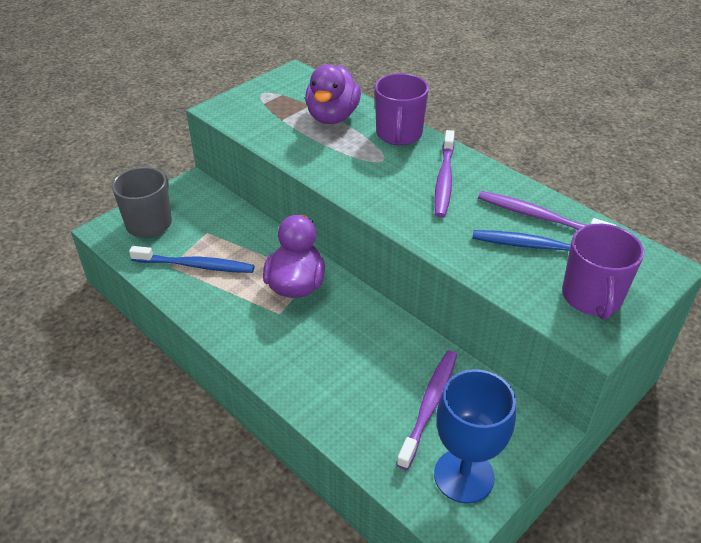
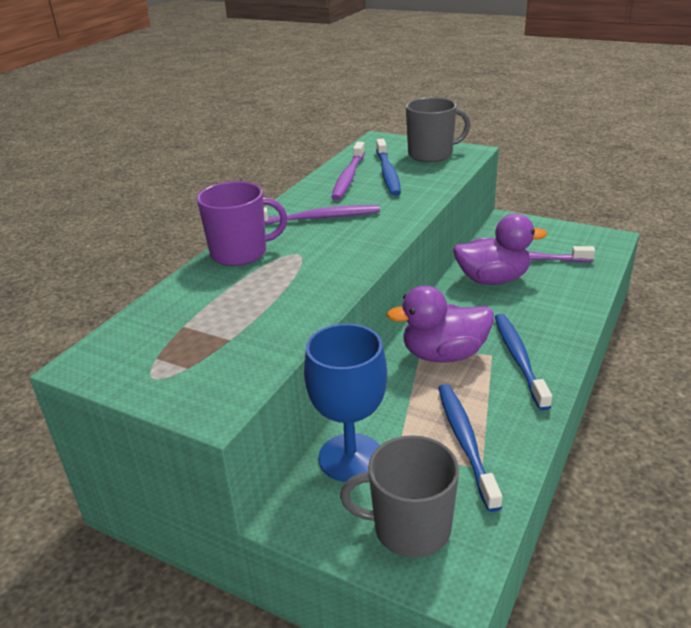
camera: 105 degrees left, 10 degrees down
purple duck [305,65,361,124] -> purple duck moved to [453,214,547,285]
blue goblet [434,369,516,504] -> blue goblet moved to [304,324,387,482]
purple mug [562,224,644,320] -> grey mug [406,97,470,162]
none -> blue toothbrush [495,314,552,411]

